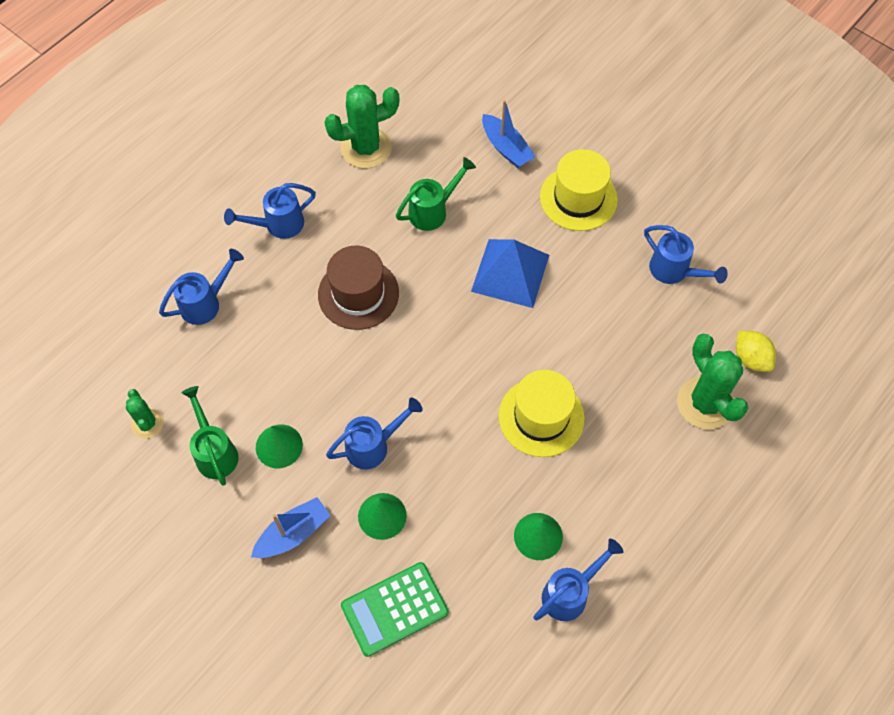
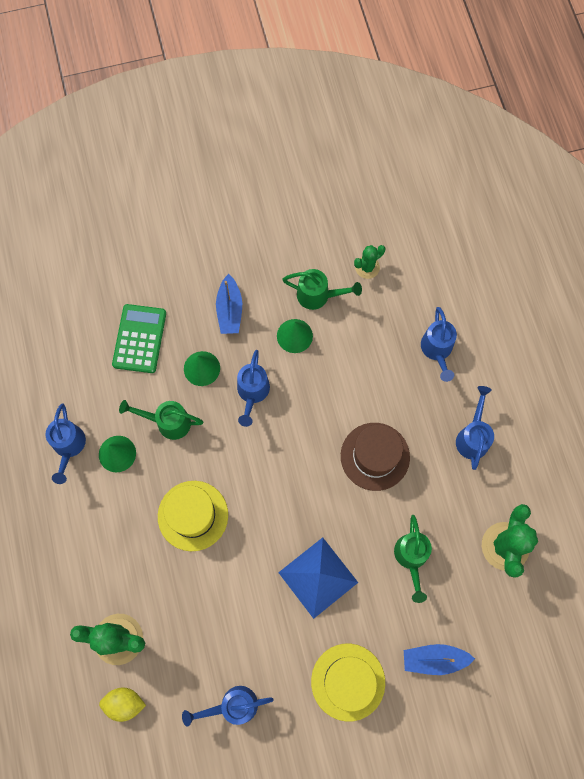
camera: 125 degrees right, 10 degrees up
green cactus [126,389,164,439] -> green cactus turned 45 degrees counterclockwise [354,245,385,279]
none -> green watering can [119,400,204,440]

